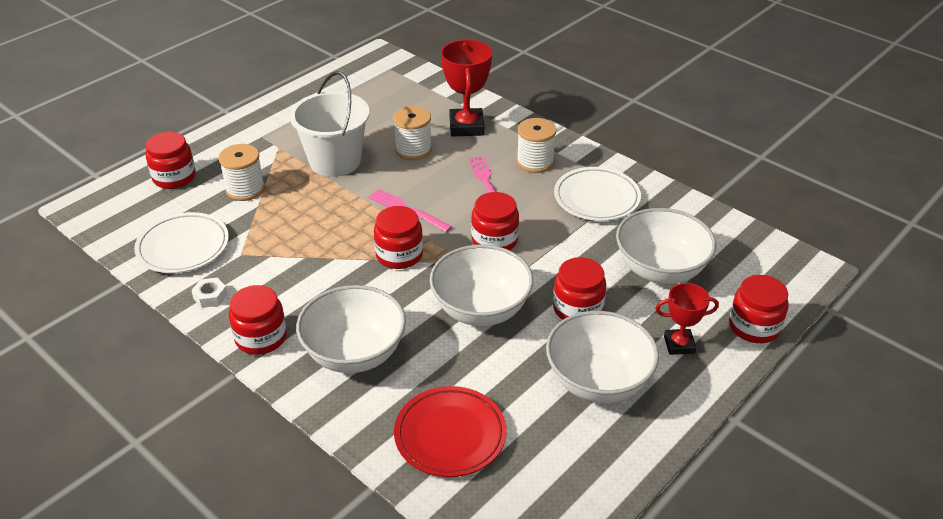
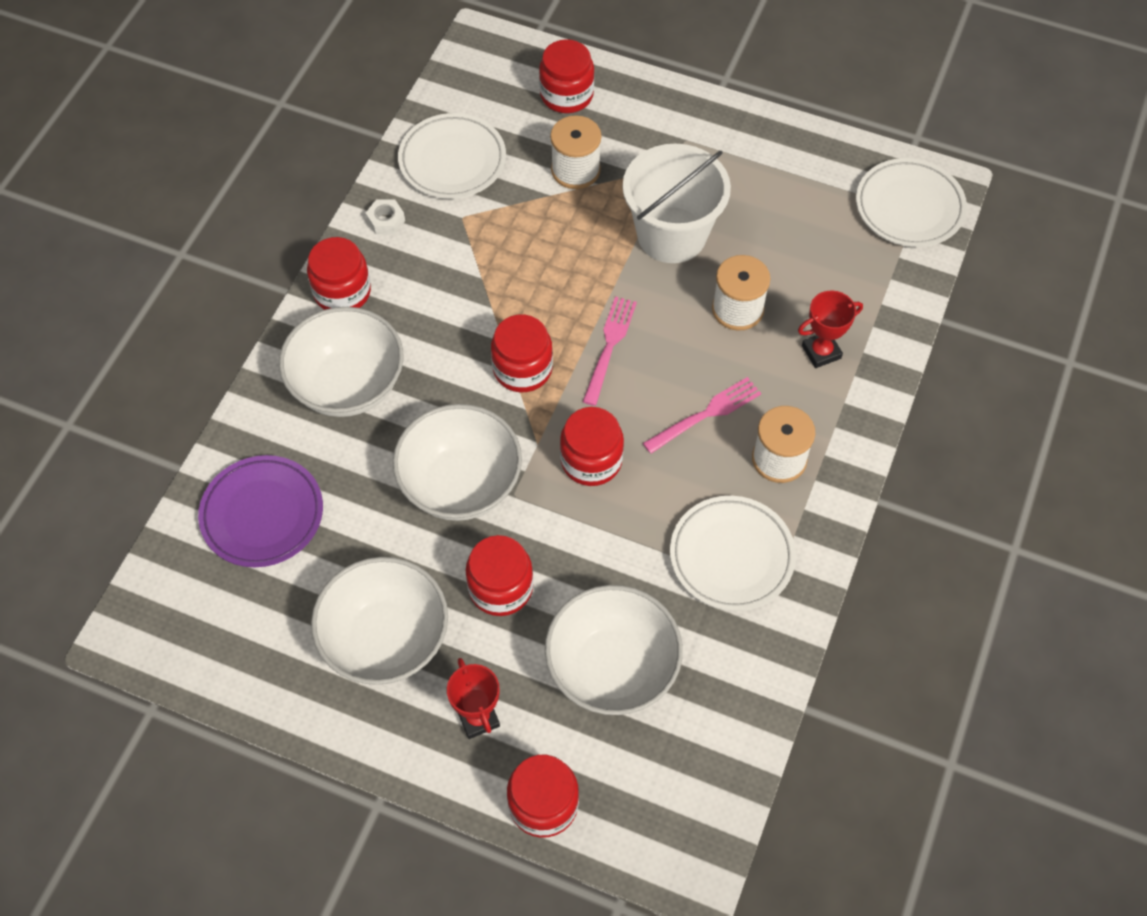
camera: 70 degrees right, 20 degrees up
red plate [394,386,507,477] -> purple plate [198,455,323,567]
red trophy [441,40,492,137] -> red trophy [798,290,863,368], size x0.61
none -> white plate [856,158,967,247]

